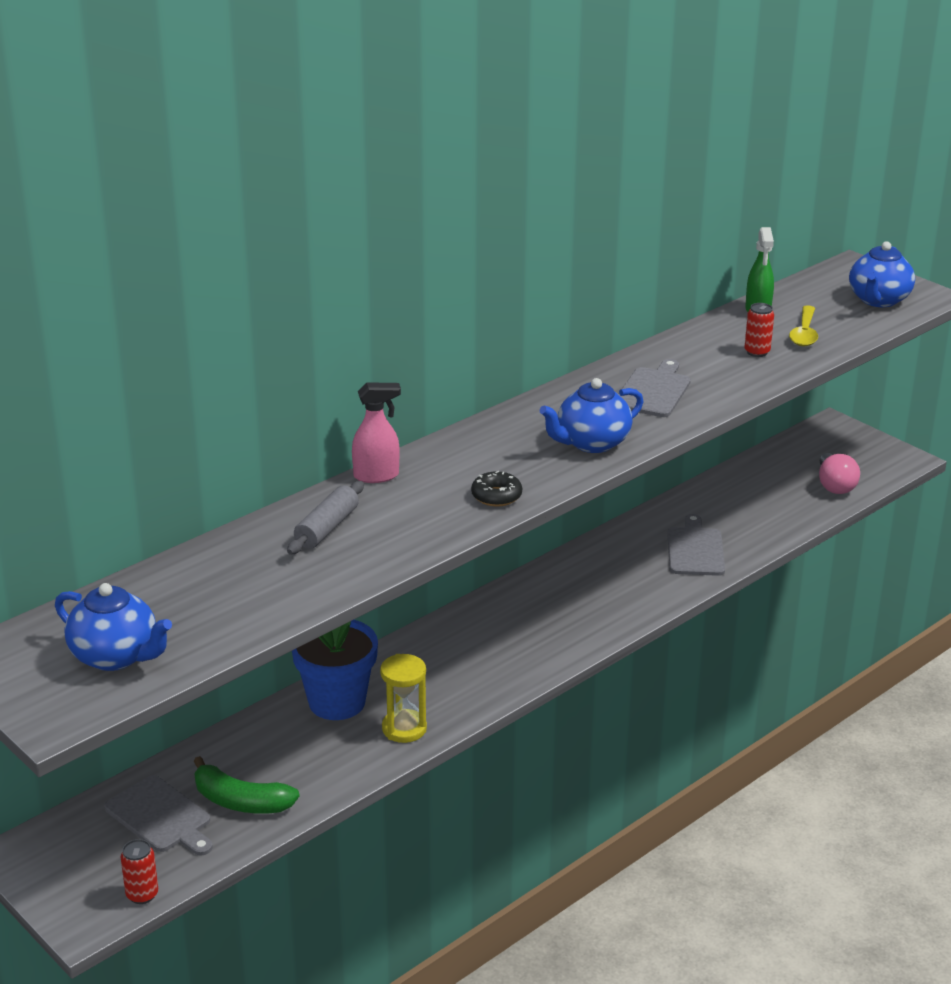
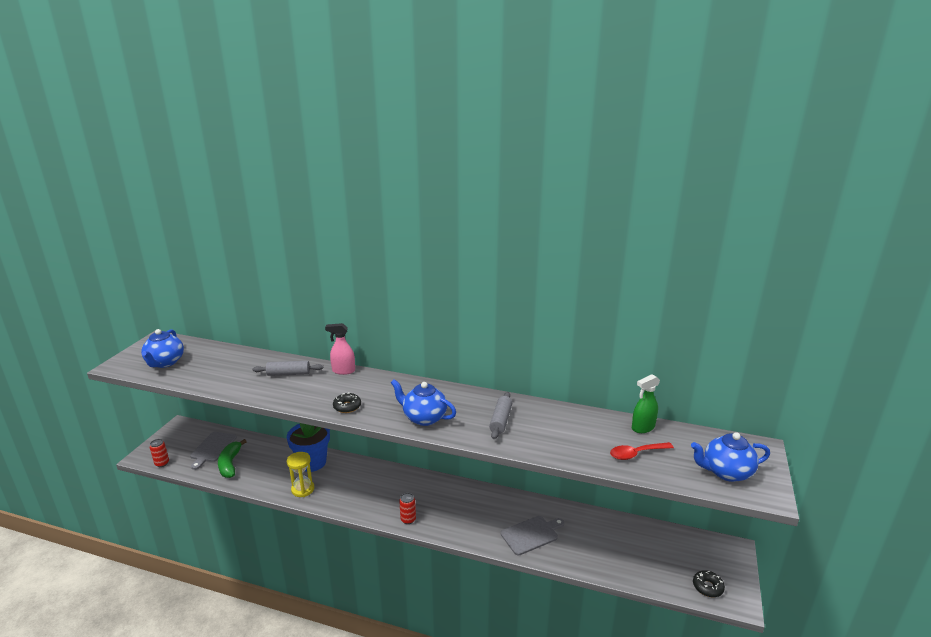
camera: 60 degrees right, 5 degrees down
pink spray bottle [352,382,401,483] -> pink spray bottle turned 135 degrees clockwise [325,323,355,375]
grey cutting board [618,359,691,417] -> grey rolling pin [489,392,512,439]
red can [745,303,774,357] -> red can moved to [399,493,416,524]
yellow spoon [789,305,818,346] -> red spoon [610,442,674,460]
pink light bulb [819,453,860,494] -> none
none -> black donut [693,570,725,597]

